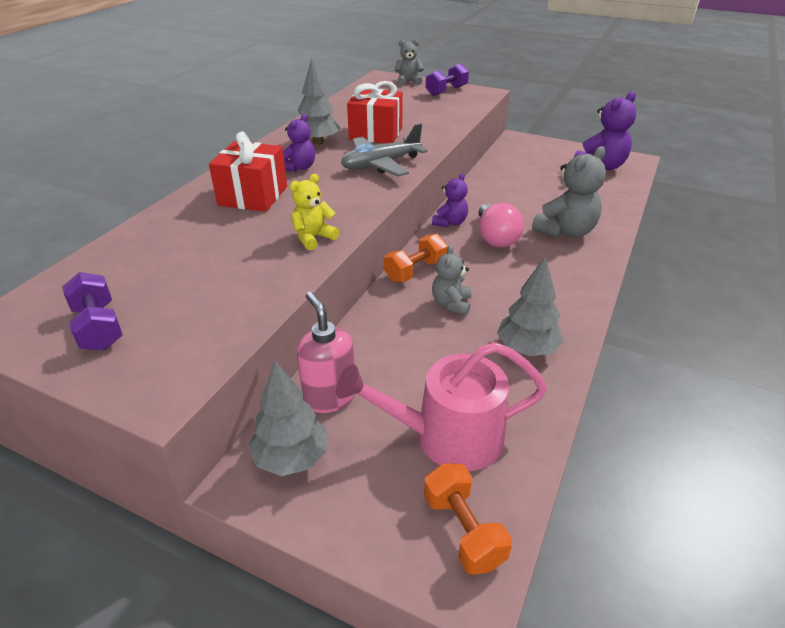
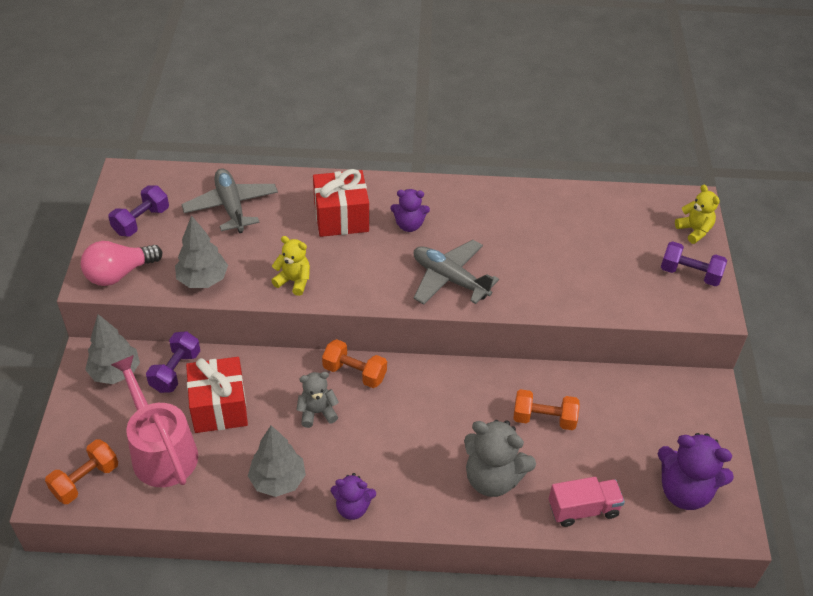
camera: 65 degrees right, 10 degrees up
pink soap dispenser [297,292,355,413] -> purple dumbbell [146,331,200,393]
grey tree [298,58,341,145] -> grey tree moved to [175,215,228,288]
red gift [347,81,403,143] -> red gift moved to [186,357,248,433]
grey teddy bear [395,39,424,86] -> yellow teddy bear [675,185,720,244]
purple teddy bear [432,173,468,227] -> purple teddy bear moved to [331,473,376,520]
pink light bulb [478,203,524,247] -> pink light bulb moved to [81,241,162,286]
none -> grey plane [181,168,278,233]
none -> orange dumbbell [513,389,580,430]
none -> pink truck [549,477,625,527]

